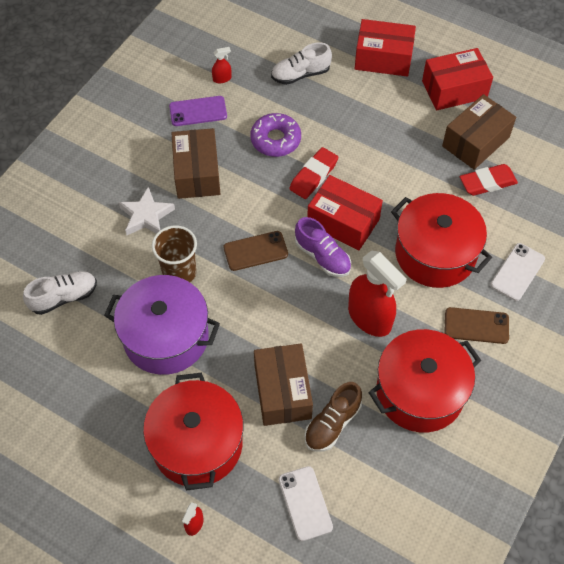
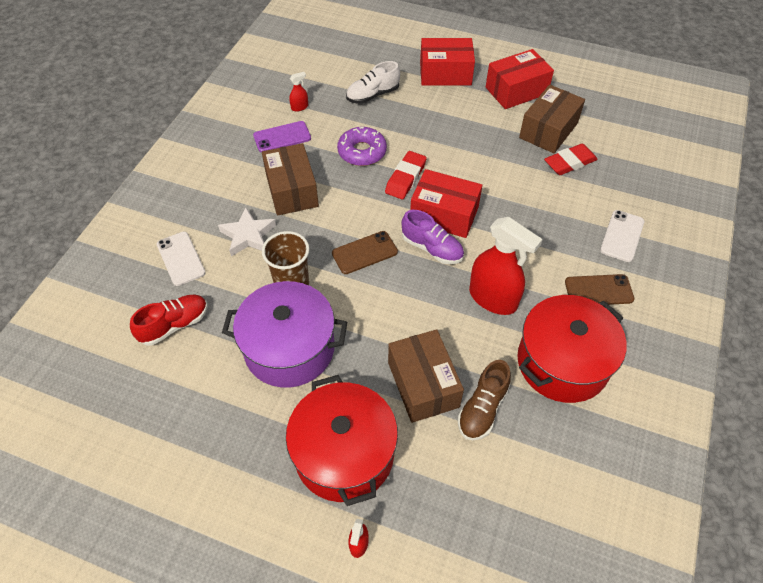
camera: 10 degrees left, 5 degrees down
white shoe [23,271,97,315] -> red shoe [130,295,208,345]
white phone [279,466,333,541] -> white phone moved to [157,232,206,286]
red pot [391,193,492,288] -> none

